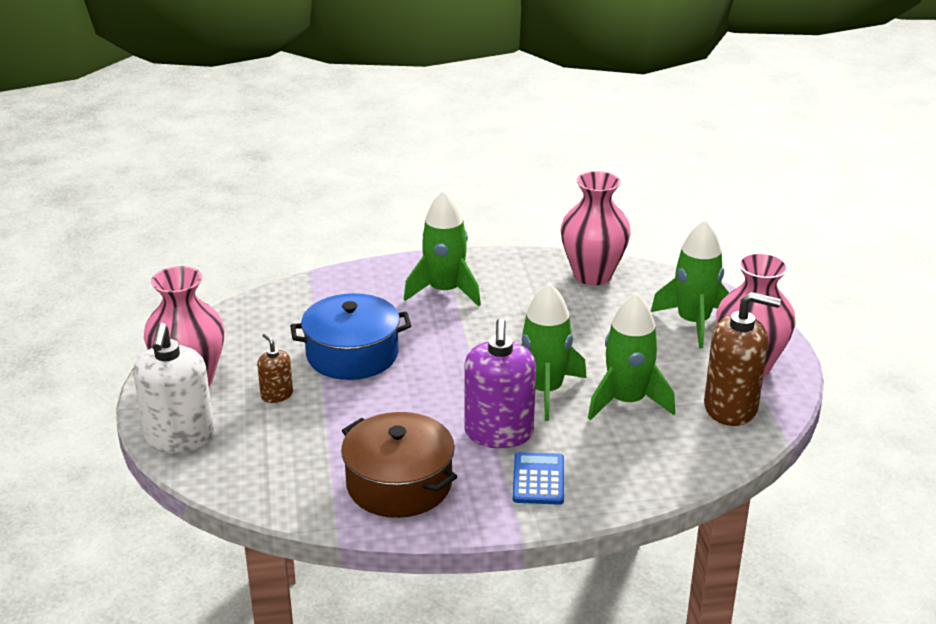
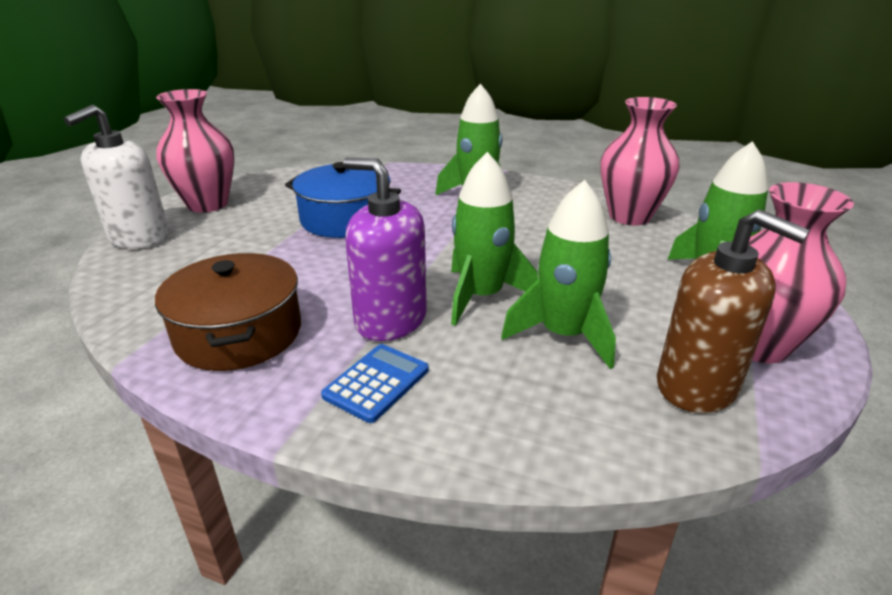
camera: 30 degrees right, 0 degrees up
brown soap dispenser [257,333,293,403] -> none
purple soap dispenser [464,319,536,448] -> purple soap dispenser turned 90 degrees clockwise [343,158,427,341]

